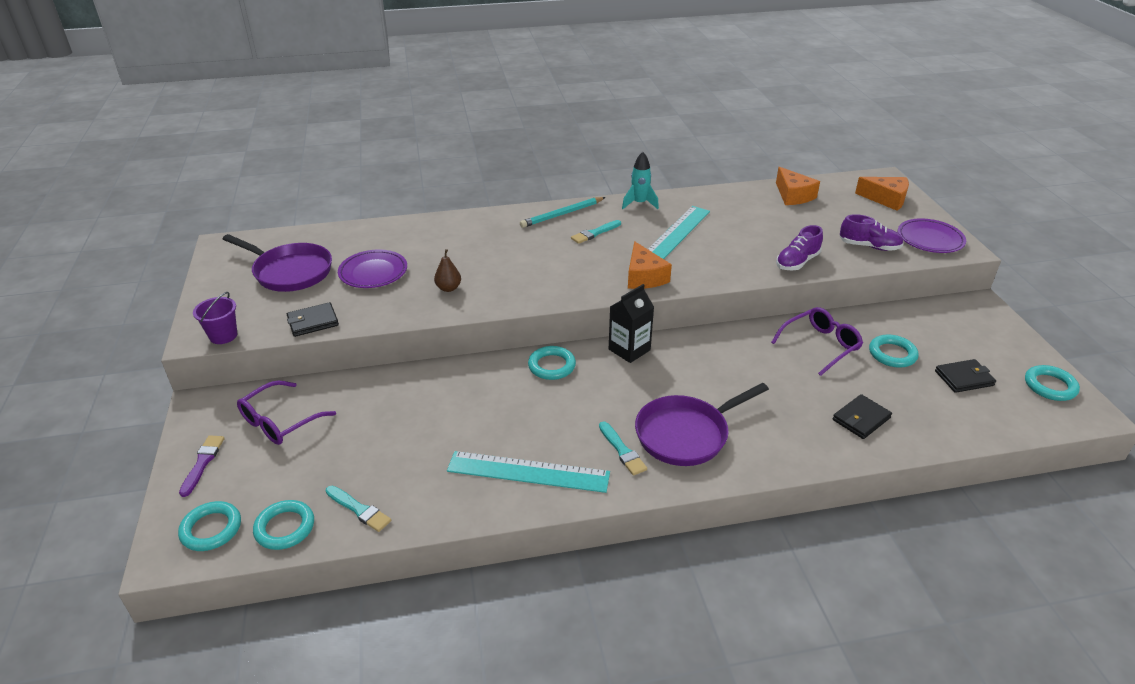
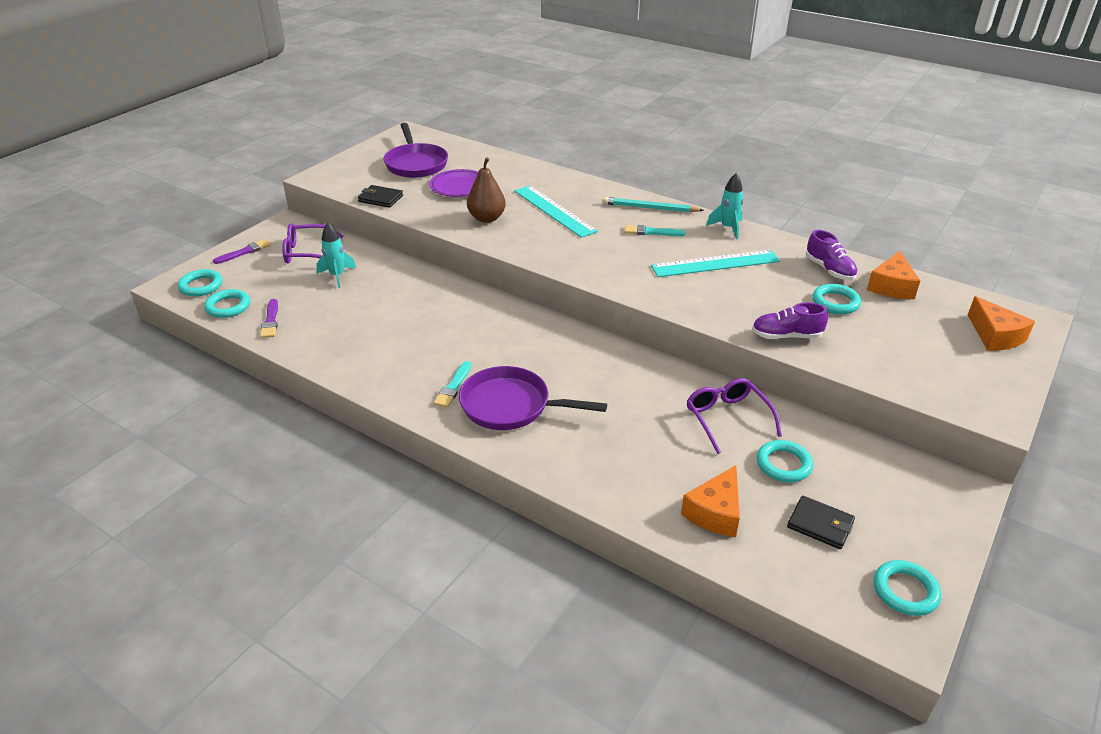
camera: 45 degrees right, 0 degrees up
purple bucket [193,292,237,344] -> none
turquoise brush [326,486,391,532] -> purple brush [260,299,278,338]
brown pear [434,249,461,292] -> brown pear [467,157,506,223], size x1.62
turquoise ruler [447,451,610,493] -> turquoise ruler moved to [514,186,598,238]
turquoise ring [528,346,576,380] -> turquoise ring moved to [813,284,861,314]
black carton [609,284,654,363] -> none
orange cheese [628,241,672,289] -> orange cheese moved to [681,465,740,537]
purple glasses [771,307,863,376] -> purple glasses turned 120 degrees counterclockwise [687,378,782,454]
black wallet [832,394,892,439] -> none
purple shoe [840,214,904,251] -> purple shoe moved to [806,230,858,280]
purple plate [898,218,966,253] -> none
none -> turquoise rocket [316,223,356,288]

